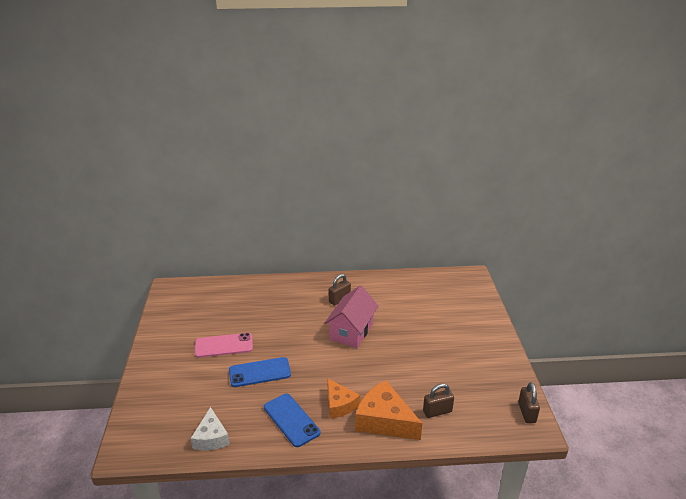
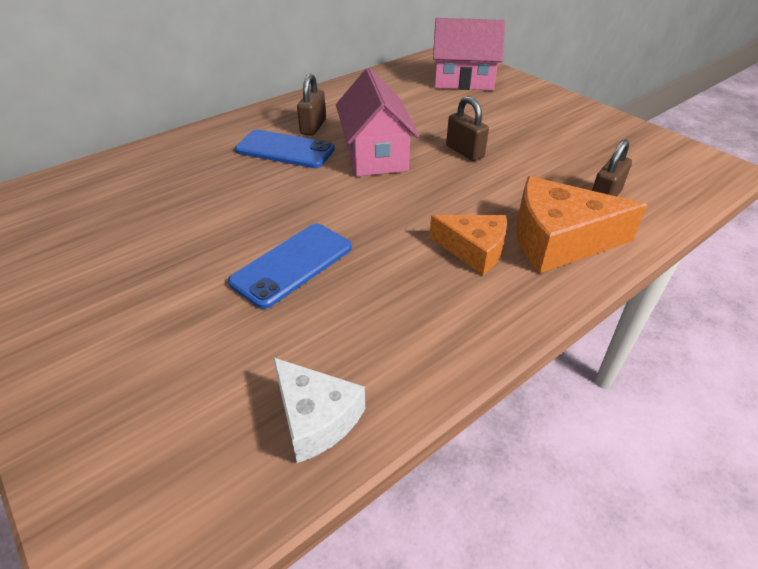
camera: 35 degrees left, 10 degrees up
pink phone [195,333,253,358] -> none
blue phone [264,394,320,447] -> blue phone moved to [235,130,335,168]
brown padlock [518,382,540,423] -> brown padlock moved to [446,96,489,161]
none -> pink house [433,18,505,90]

